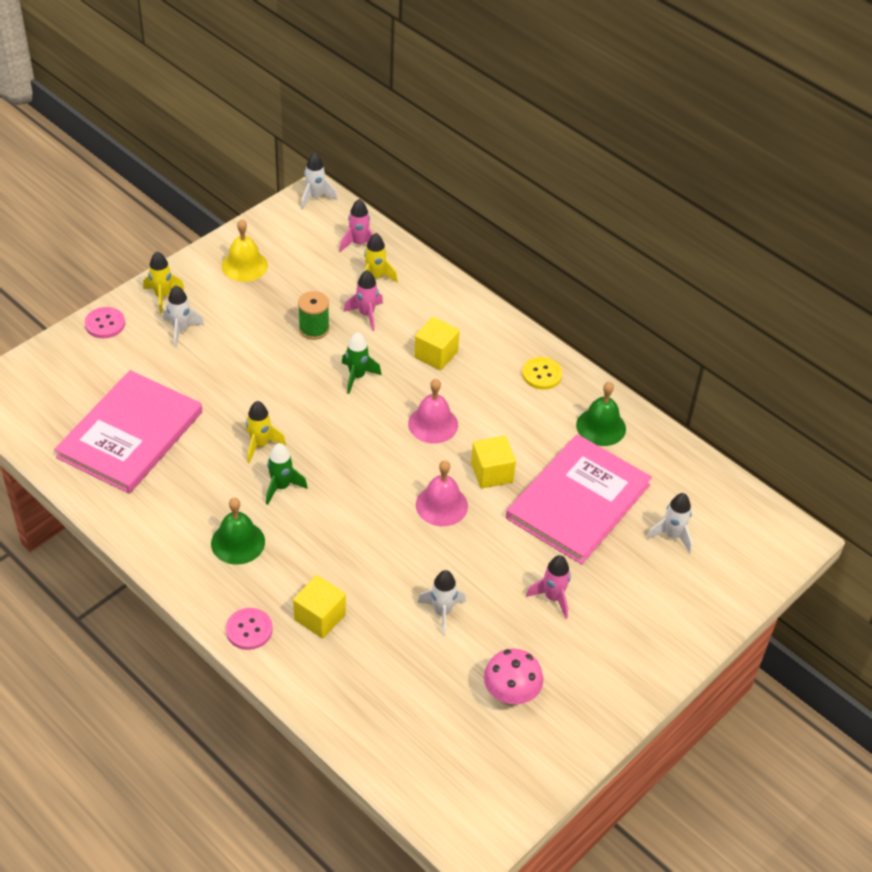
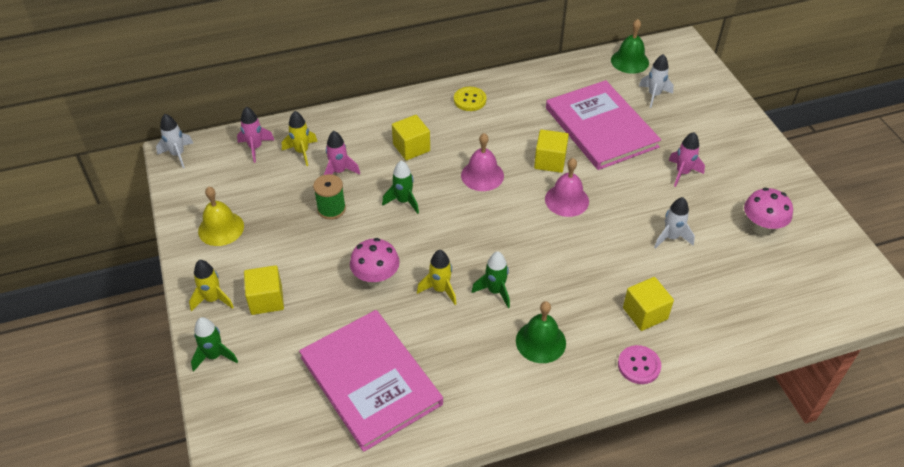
camera: 60 degrees left, 0 degrees up
pink button [85,307,125,338] -> green rocket [191,317,238,372]
white rocket [163,285,205,348] -> yellow cube [244,265,284,315]
green bell [576,382,626,446] -> green bell moved to [611,19,649,74]
none -> pink mushroom [350,238,400,287]

